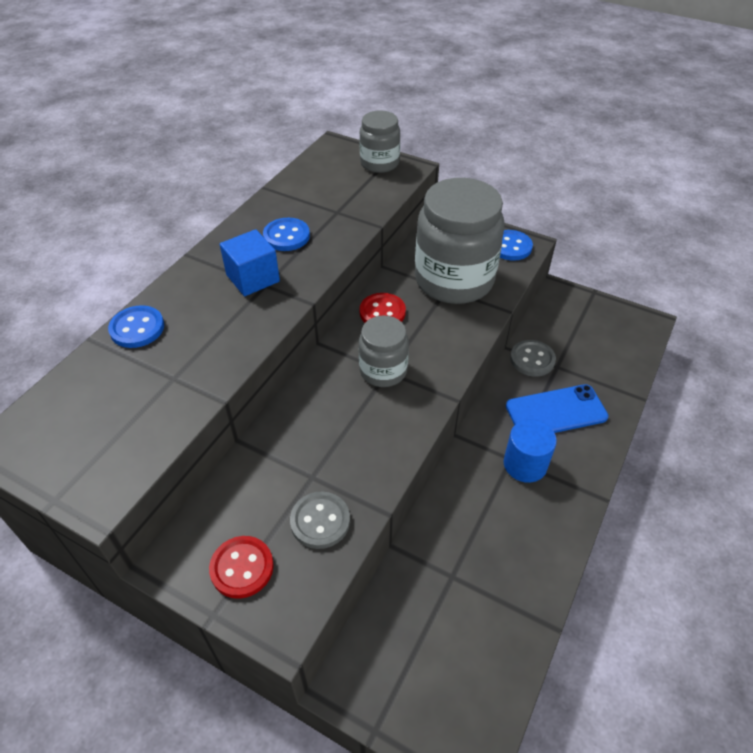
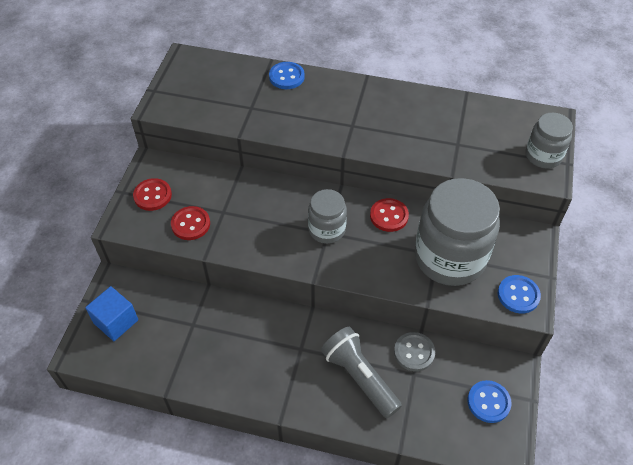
camera: 75 degrees right, 5 degrees up
blue cube [220,229,280,296] -> blue cube moved to [85,286,138,341]
blue button [263,218,310,251] -> blue button moved to [468,380,512,423]
grey button [290,492,350,549] -> red button [171,206,210,240]
blue cylinder [504,419,557,483] -> none
blue phone [506,384,609,433] -> grey flashlight [321,327,402,418]

